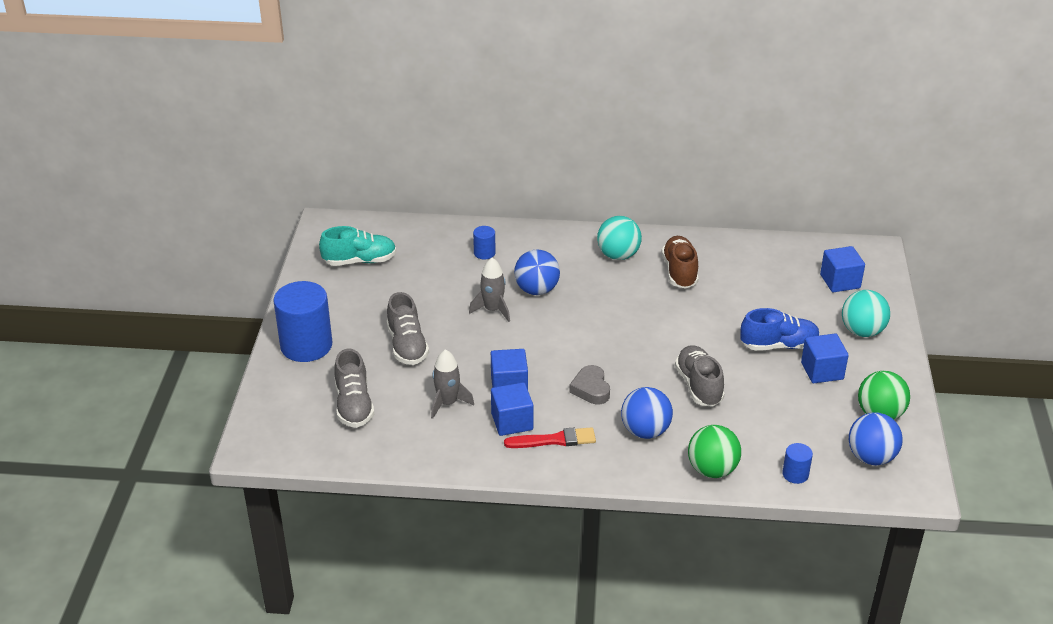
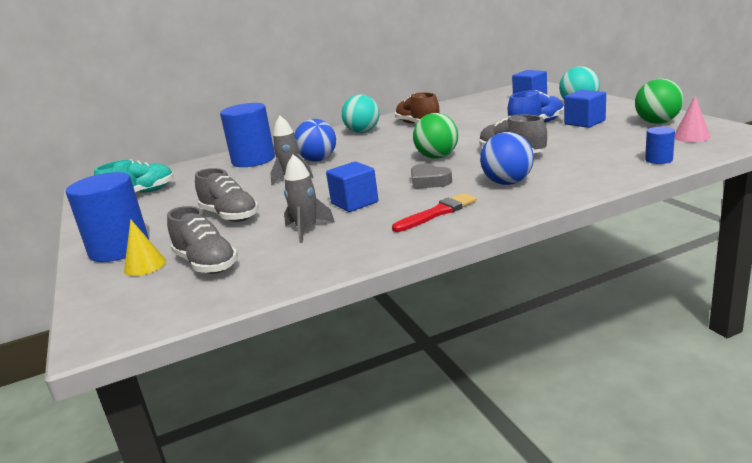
camera: 25 degrees left, 15 degrees down
blue cylinder [473,226,496,259] -> blue cylinder [220,103,275,167], size x2.20
blue cube [491,382,533,436] -> none
green ball [688,425,741,478] -> green ball moved to [413,113,458,159]
blue ball [849,412,903,465] -> pink cone [675,96,711,142]
none -> yellow cone [124,219,166,276]

